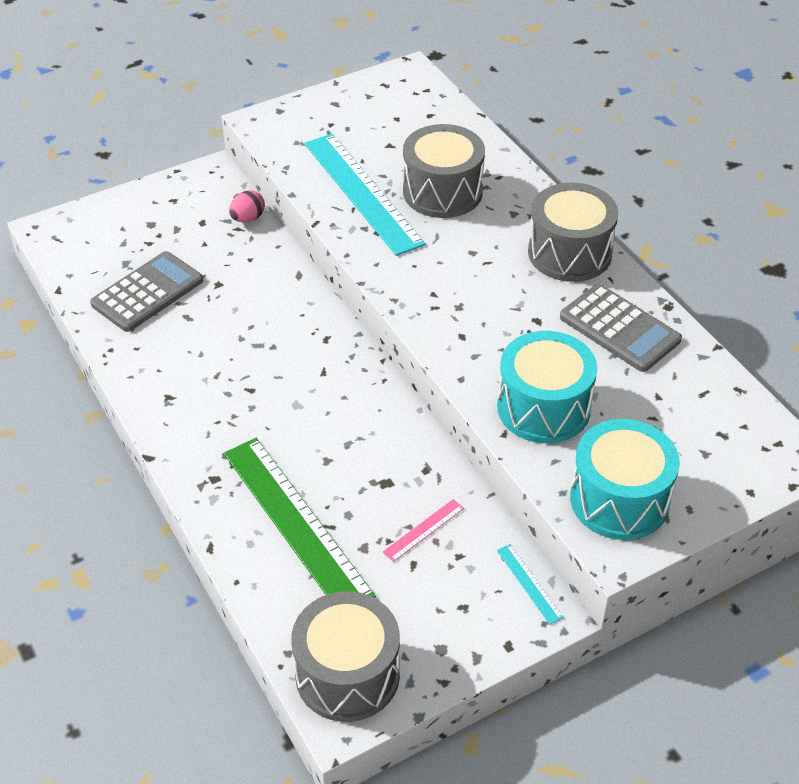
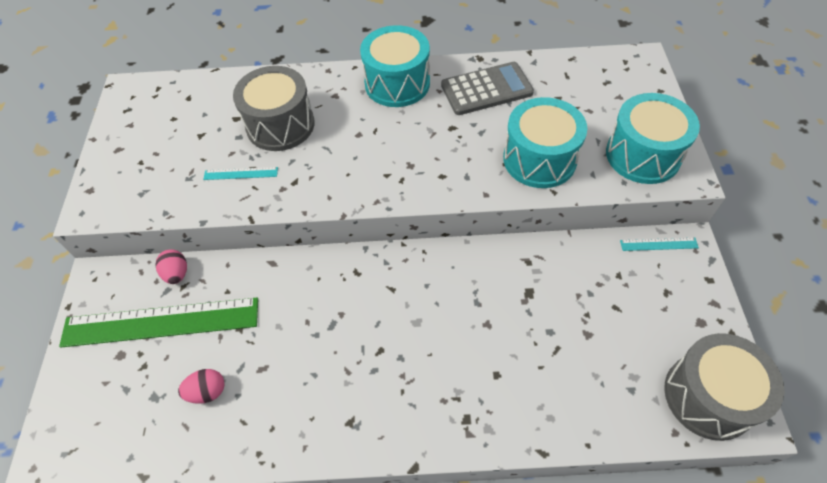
camera: 60 degrees left, 10 degrees up
grey calculator [90,251,203,332] -> pink egg [178,369,225,404]
green ruler [224,438,376,598] -> green ruler moved to [59,298,258,347]
turquoise ruler [305,134,426,256] -> turquoise ruler [203,167,278,180], size x0.41
pink ruler [382,499,464,562] -> none
grey drum [528,183,618,282] -> turquoise drum [360,25,430,107]

